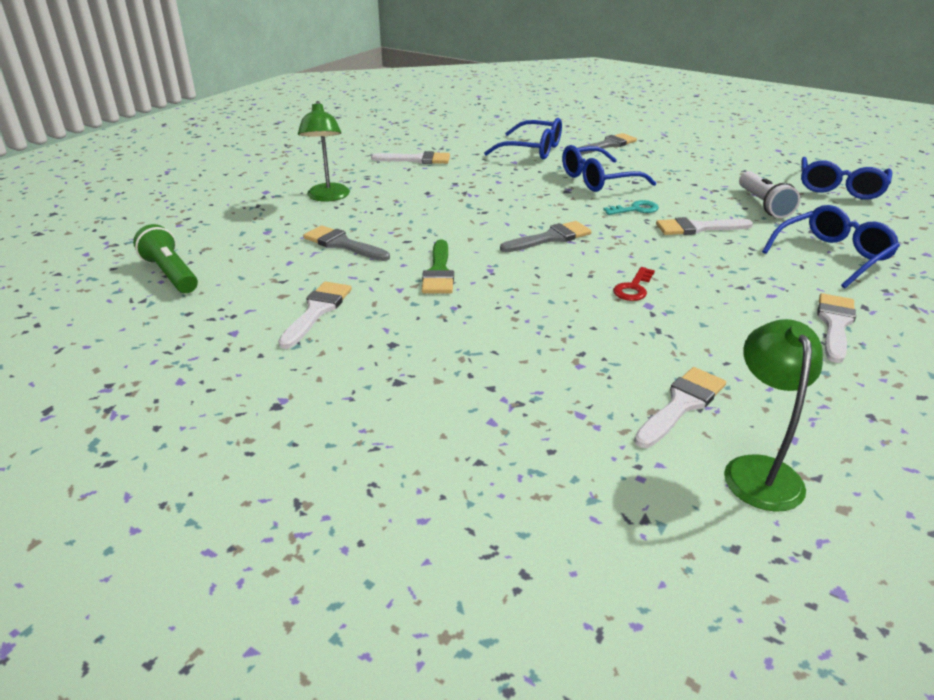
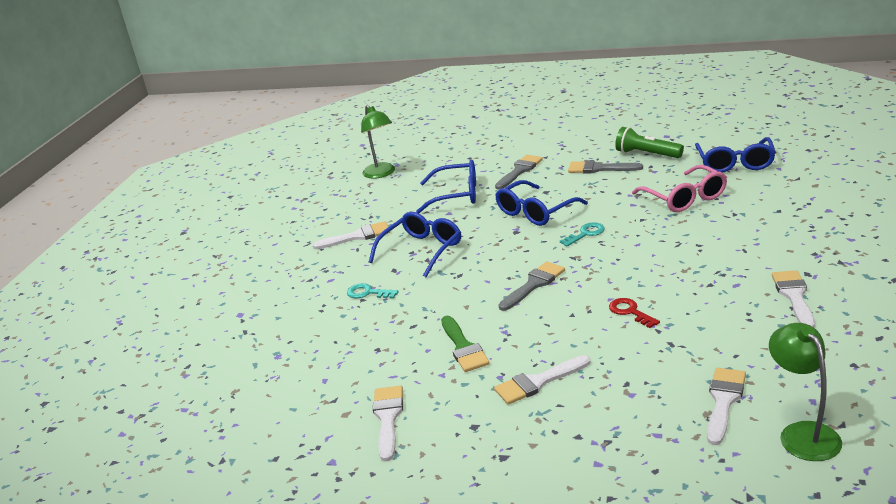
camera: 15 degrees left, 5 degrees down
green flashlight [133,224,198,293] -> green flashlight moved to [615,127,684,158]
green lamp [298,101,350,201] -> green lamp moved to [361,105,395,179]
grey brush [303,225,390,261] -> grey brush moved to [568,160,643,173]
red key [613,267,655,301] -> red key turned 135 degrees clockwise [609,298,660,328]
white brush [656,217,753,235] -> white brush moved to [494,355,590,405]
white flashlight [739,171,800,218] -> pink glasses [632,165,727,212]
blue glasses [762,205,900,288] -> blue glasses moved to [369,212,461,277]
none -> turquoise key [347,283,399,299]

